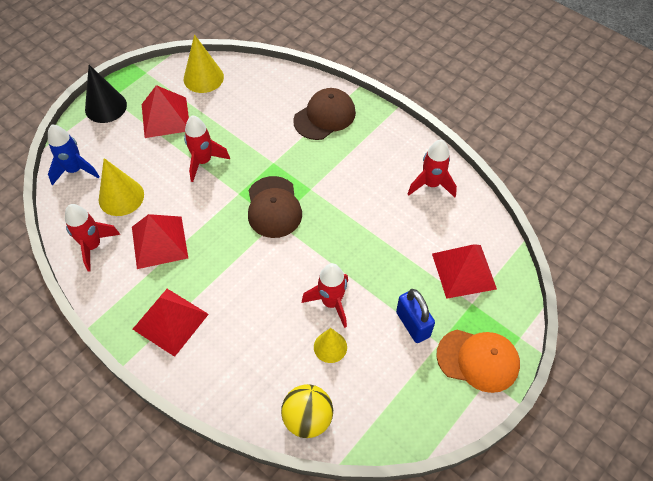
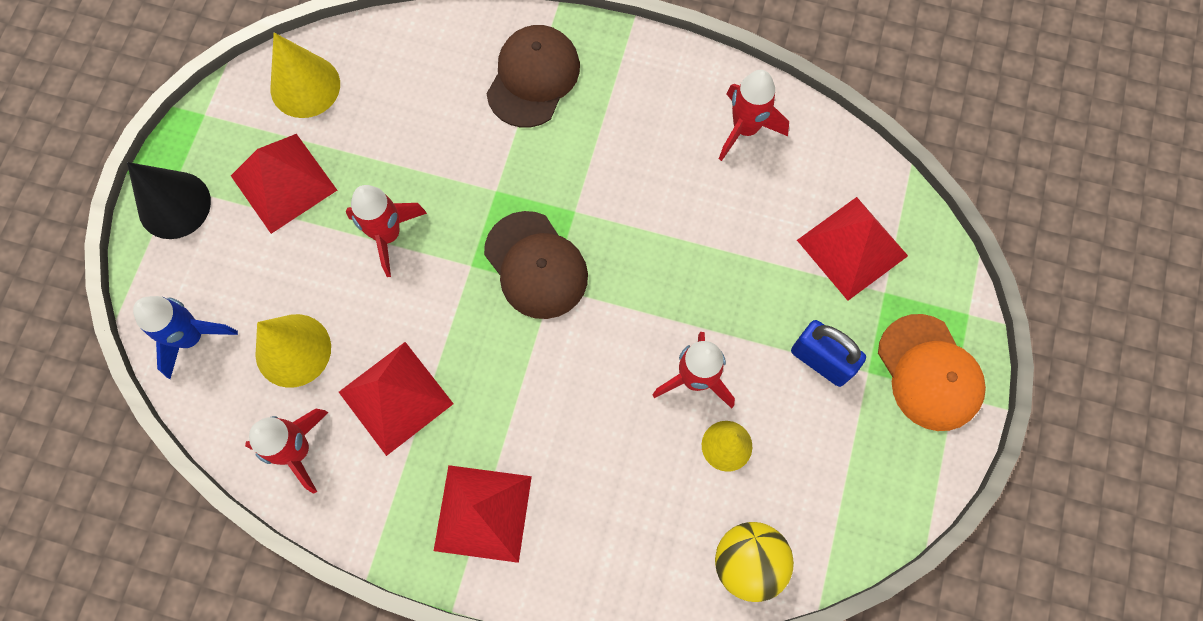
camera: 25 degrees left, 15 degrees up
orange cap [436,330,520,393] -> orange cap turned 75 degrees clockwise [878,314,986,431]

